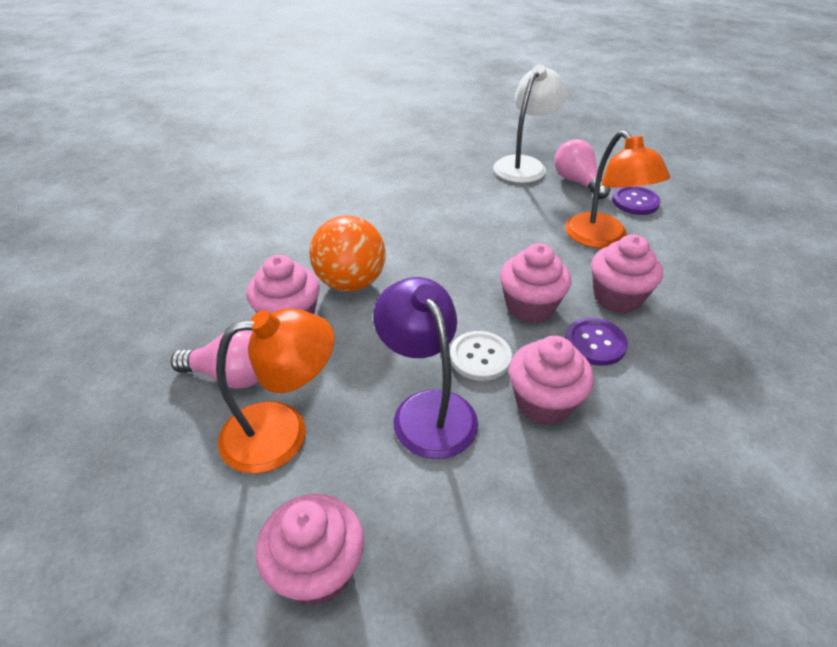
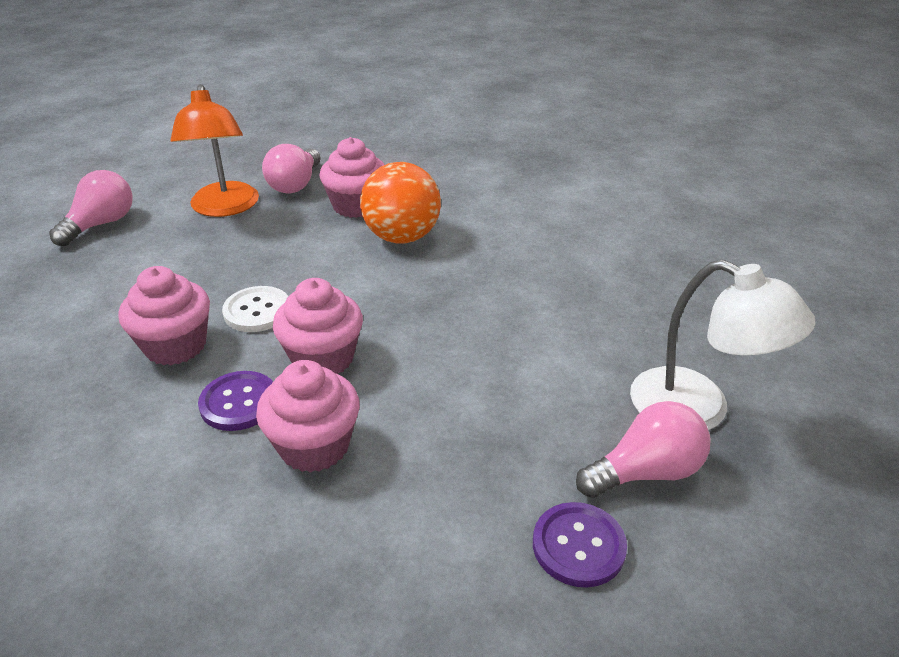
camera: 95 degrees right, 5 degrees down
pink cupcake [256,494,364,606] -> pink light bulb [49,170,133,246]
purple lamp [373,277,478,459] -> none
orange lamp [565,130,670,248] -> none

